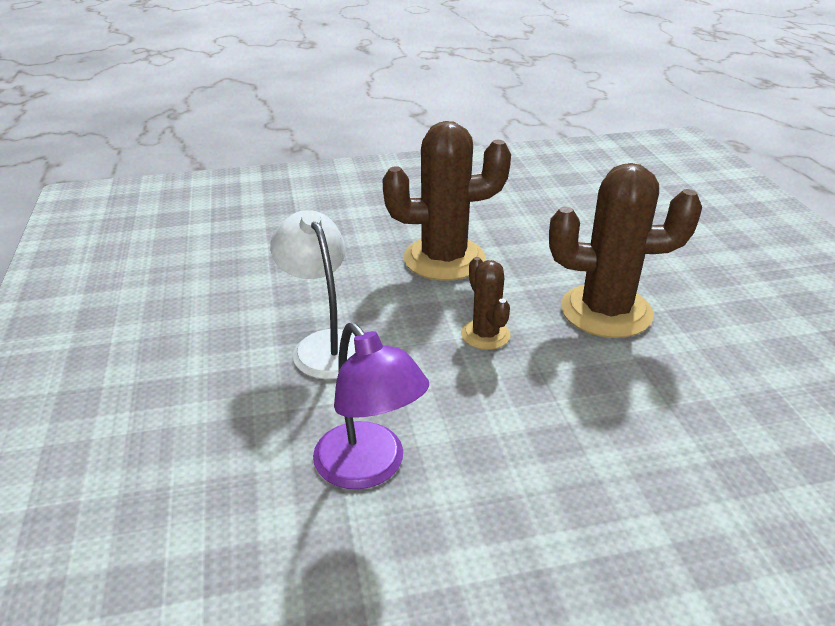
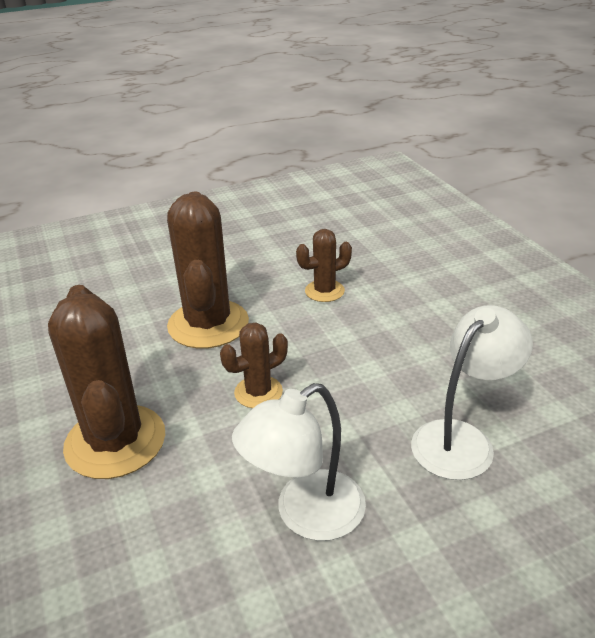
camera: 100 degrees left, 0 degrees up
purple lamp [313,323,429,489] -> white lamp [411,305,533,480]
none -> brown cactus [296,229,352,302]

